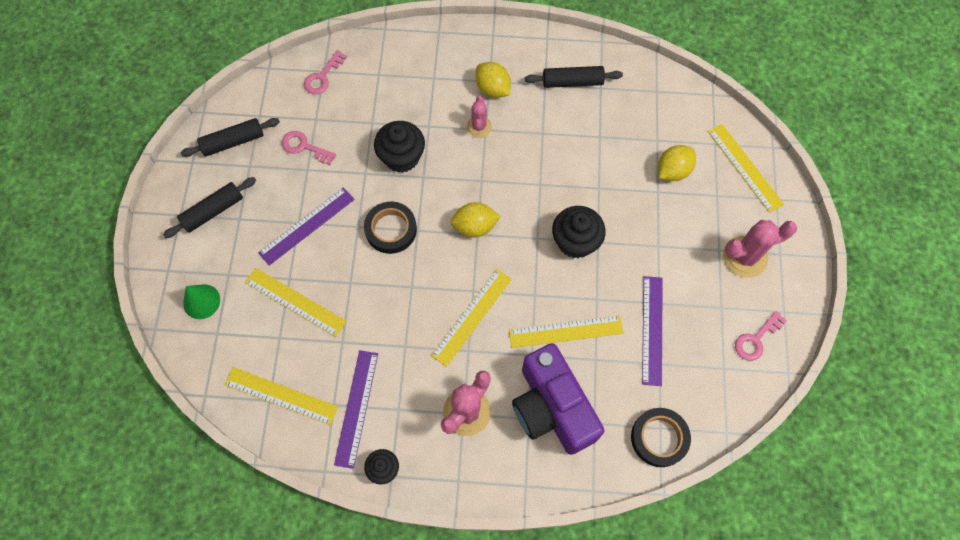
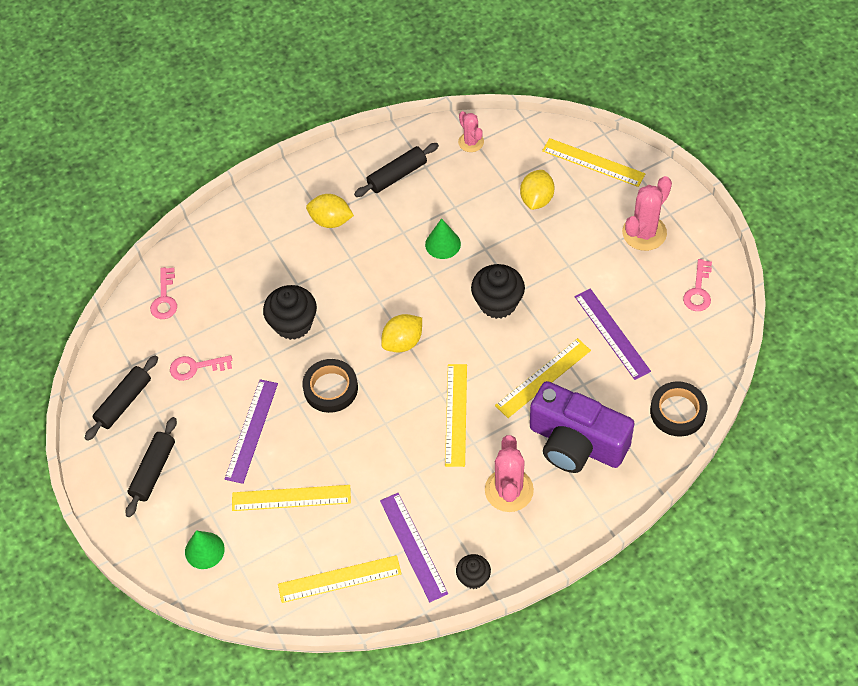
camera: 30 degrees left, 10 degrees down
pink cactus [466,96,492,138] -> pink cactus moved to [458,111,484,152]
none -> green cone [425,218,461,259]

